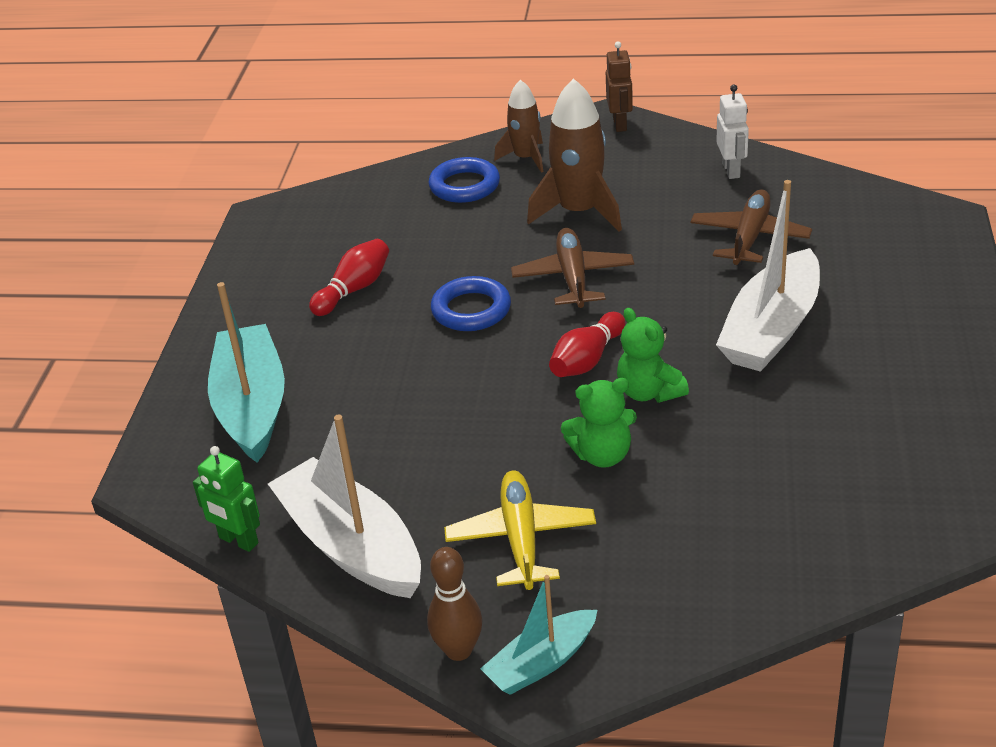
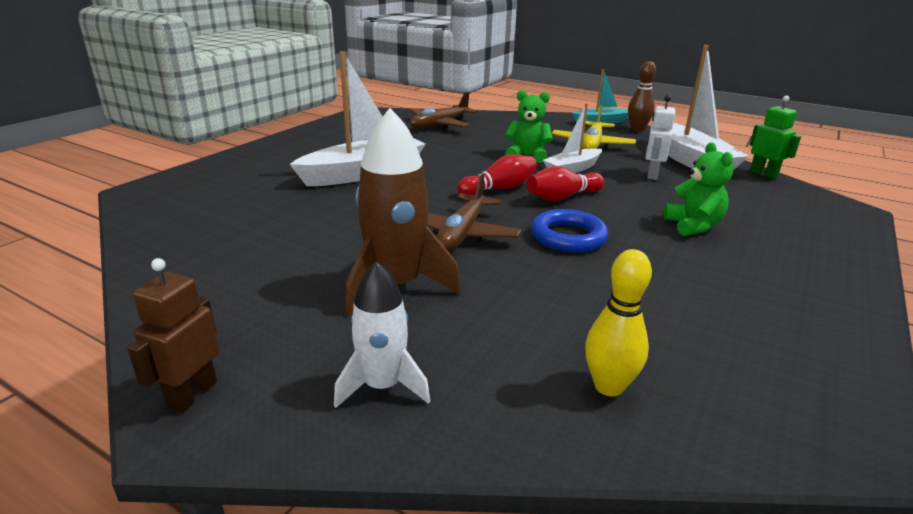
camera: 160 degrees left, 10 degrees down
turquoise boat [208,282,285,463] -> none
red bowling pin [309,239,389,316] -> red bowling pin moved to [527,166,605,201]
blue ring [429,157,500,203] -> none
brown rocket [494,80,543,173] -> white rocket [334,261,430,408]
green teddy bear [617,308,689,403] -> green teddy bear moved to [663,142,733,236]
brown plane [690,189,812,265] -> brown plane moved to [410,92,477,130]
white robot [716,85,749,179] -> white robot moved to [646,95,675,180]
none -> white boat [543,103,602,173]
none -> yellow bowling pin [585,249,652,396]

